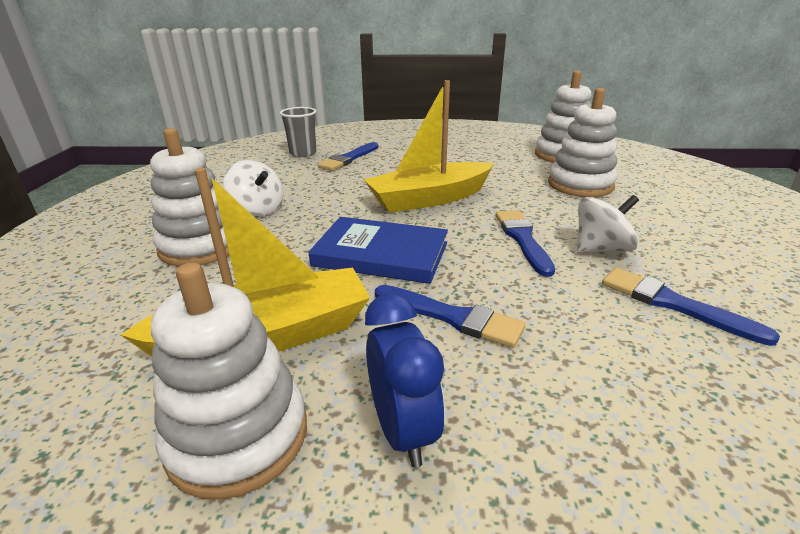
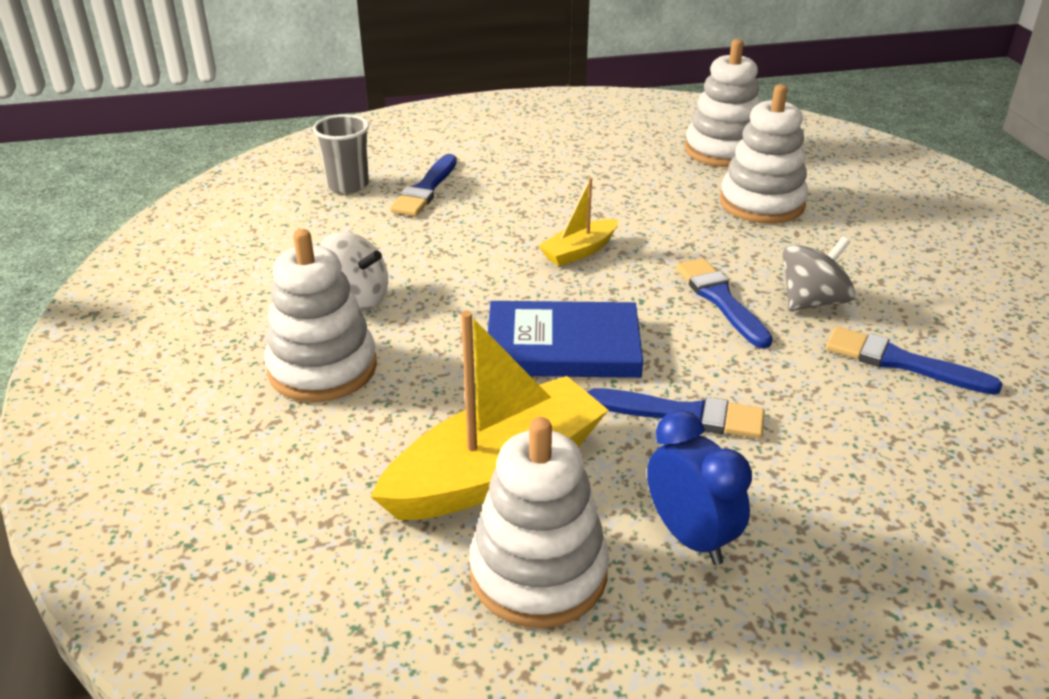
camera: 15 degrees left, 5 degrees up
yellow boat [364,80,494,213] -> yellow boat [538,177,618,266], size x0.52
white spinning top [577,195,639,253] -> grey spinning top [783,237,855,311]

